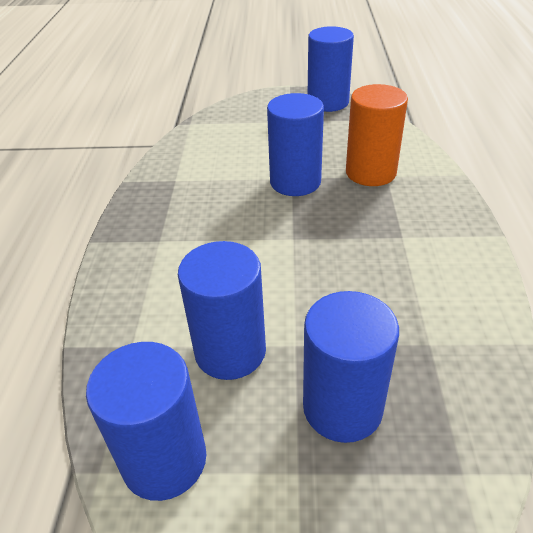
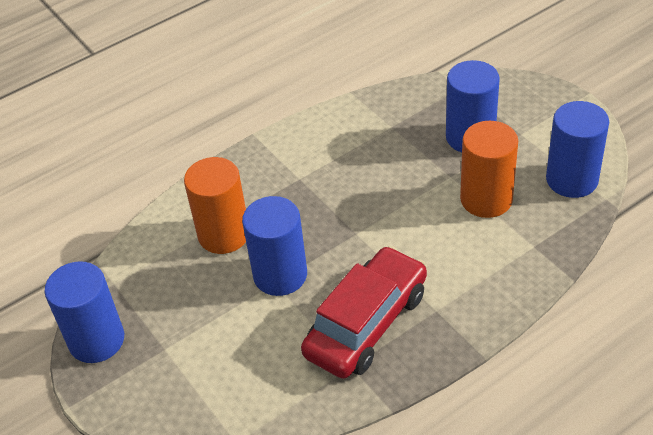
camera: 125 degrees left, 5 degrees up
blue cylinder [178,241,266,380] -> orange cylinder [460,121,518,218]
none -> red car [301,246,427,379]

